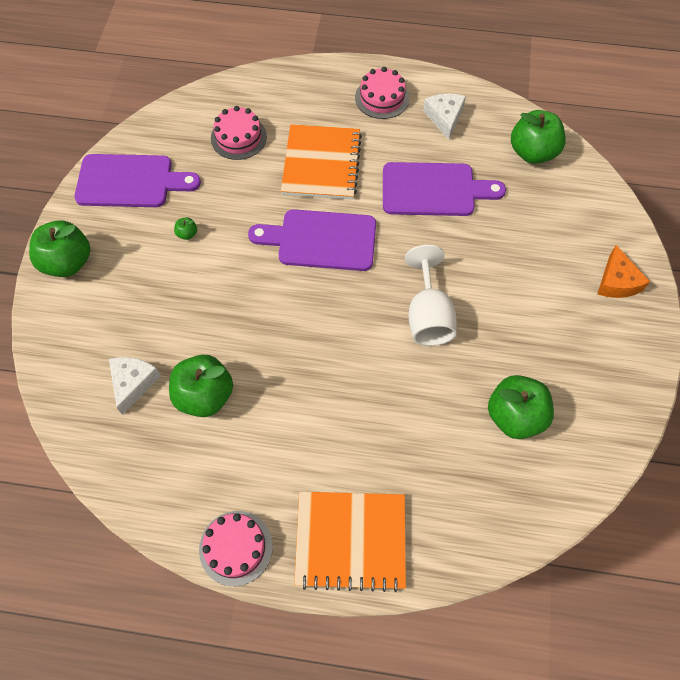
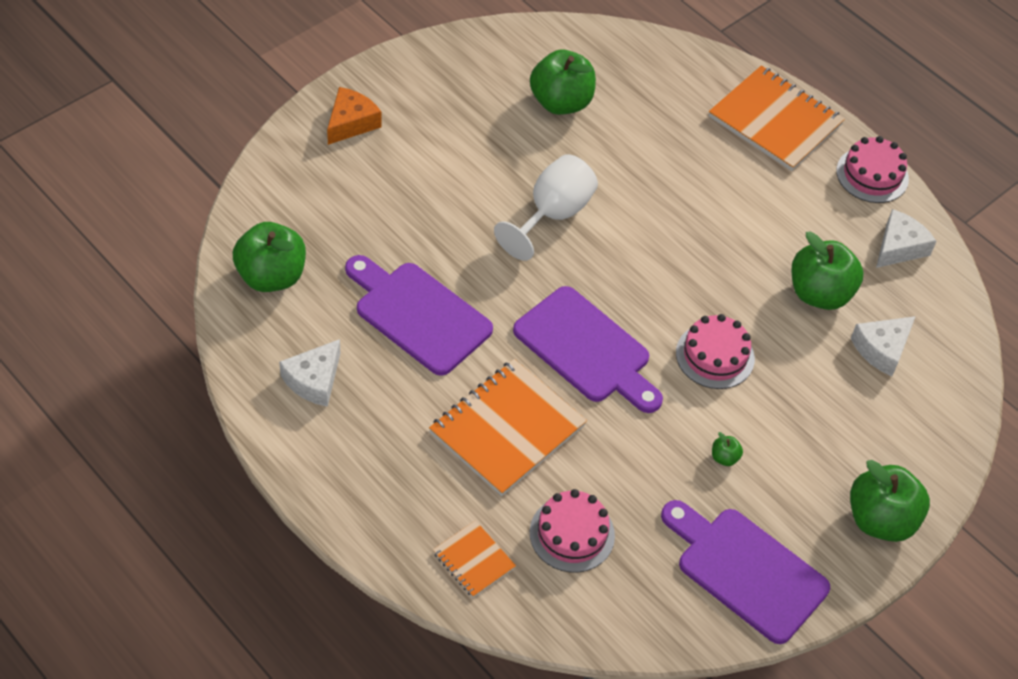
camera: 145 degrees left, 10 degrees down
pink cake [355,67,409,119] -> pink cake moved to [676,314,755,389]
none -> orange notebook [433,520,516,598]
none -> white cheese [876,209,937,268]

